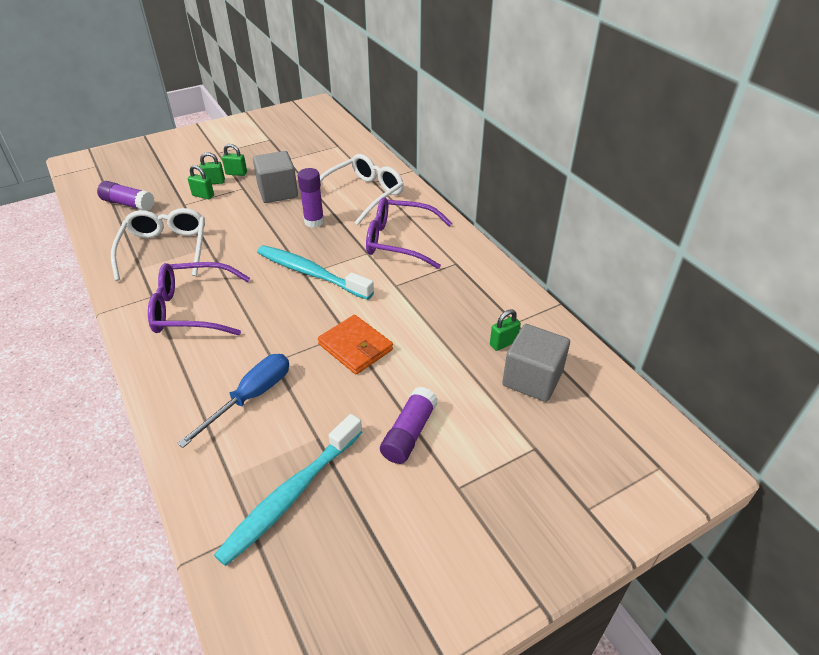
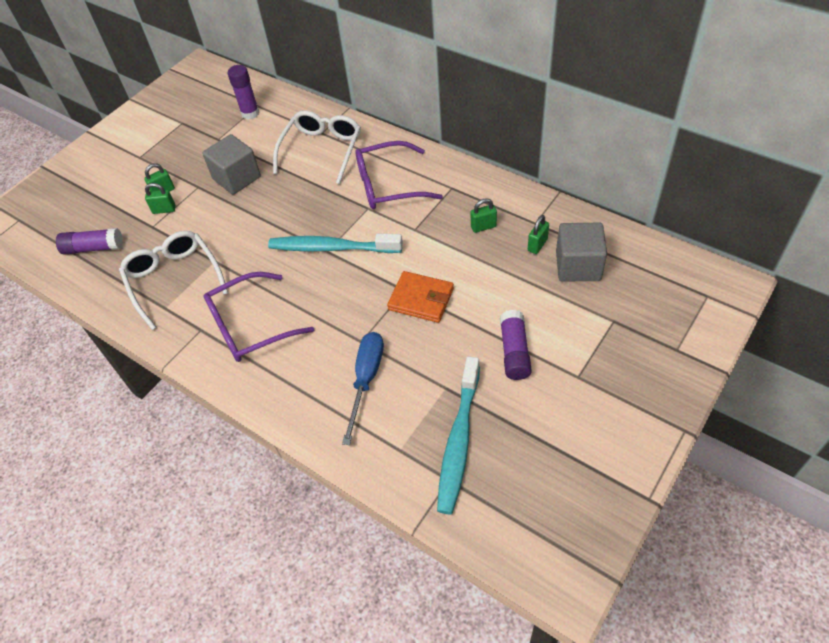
camera: 20 degrees left, 10 degrees up
green padlock [222,144,247,176] -> green padlock moved to [471,198,497,233]
purple glue stick [297,168,324,228] -> purple glue stick moved to [228,65,259,120]

